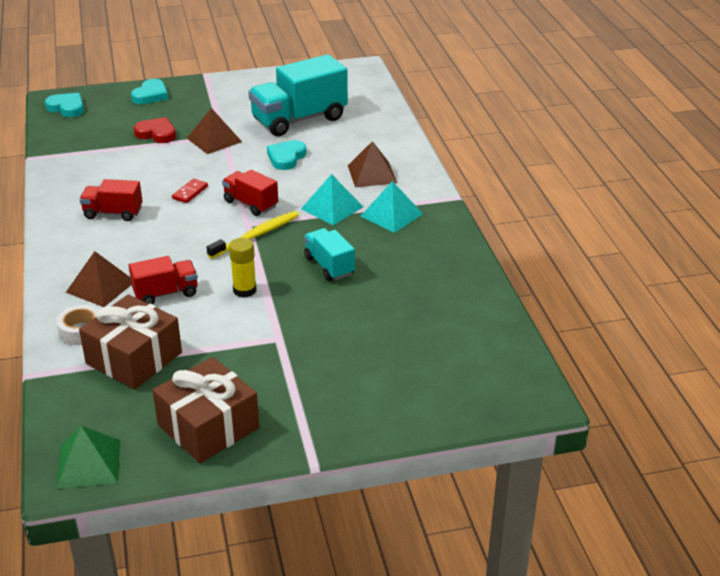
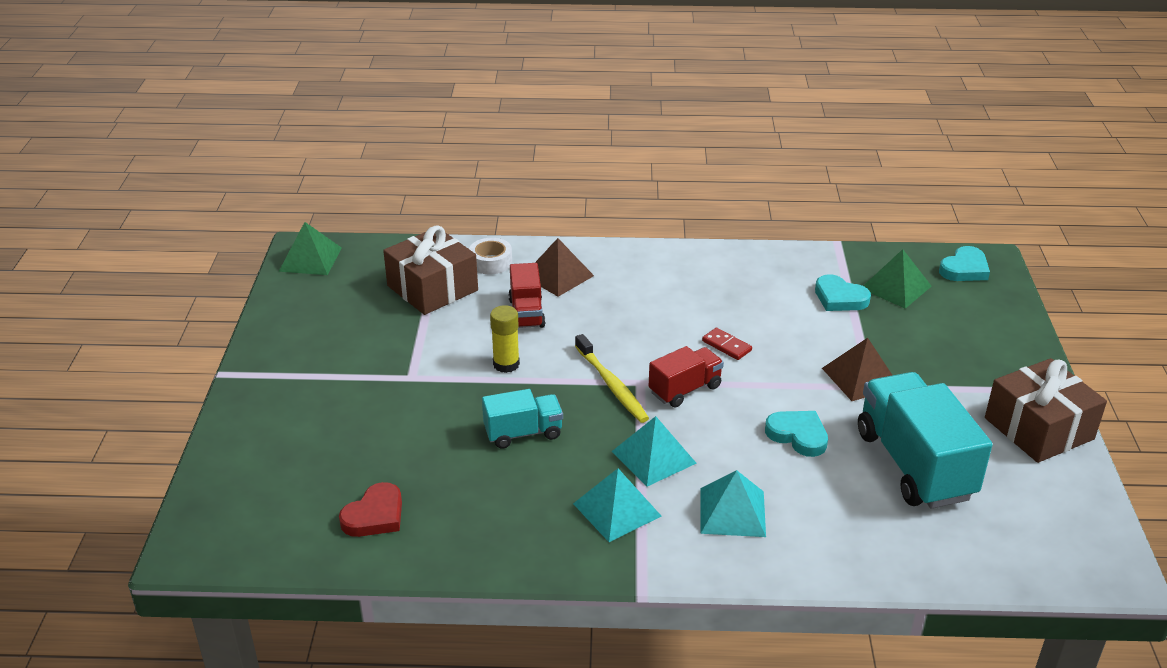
camera: 105 degrees right, 0 degrees up
red truck [79,179,143,221] -> none
turquoise heart [131,79,168,104] -> turquoise heart moved to [815,274,871,311]
red heart [134,117,176,143] -> red heart moved to [339,482,402,537]
brown gift [152,357,259,463] -> brown gift moved to [985,358,1107,463]
brown pyramid [348,141,397,187] -> turquoise pyramid [700,470,766,537]
none -> green pyramid [863,249,932,309]

